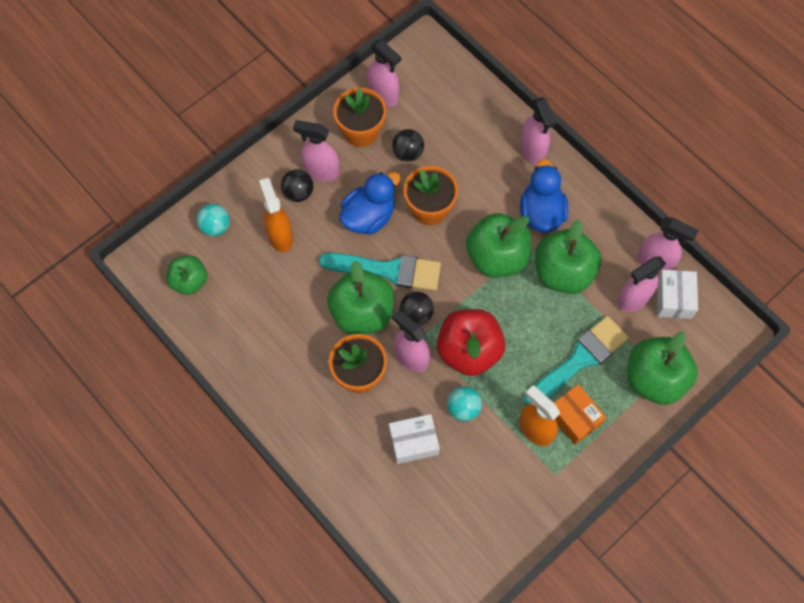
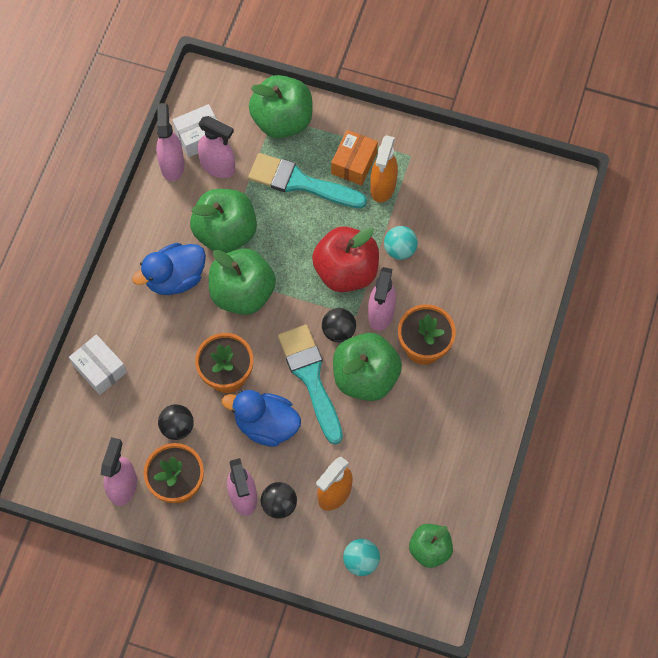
camera: 120 degrees left, 0 degrees up
white box [389,414,440,464] -> white box moved to [69,335,127,395]
pink spray bottle [520,97,556,165] -> none

